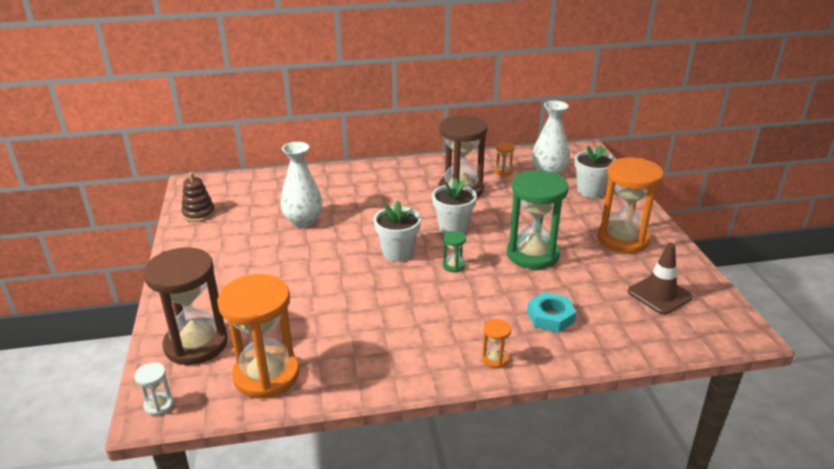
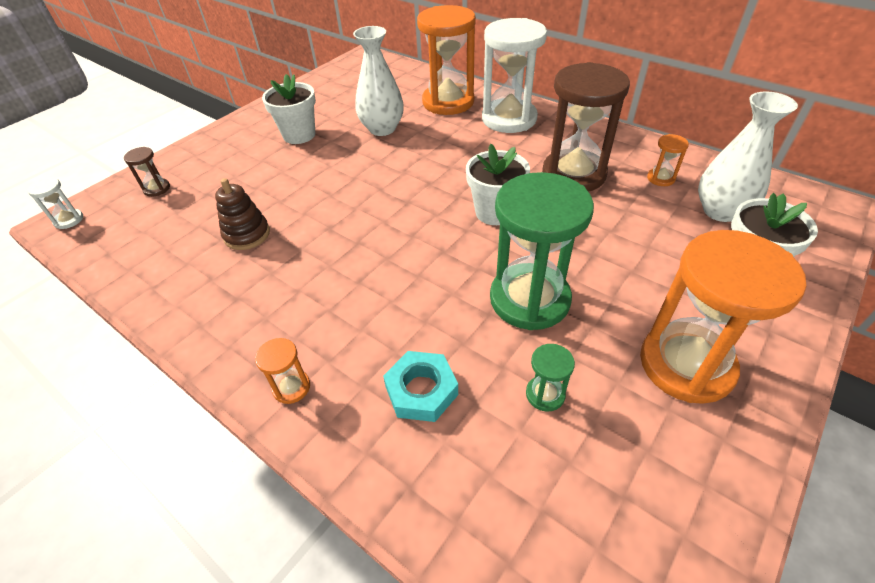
camera: 50 degrees right, 15 degrees up
brown hourglass [143,247,228,365] -> brown hourglass [124,147,170,197], size x0.42
brown stacking toy [181,172,215,222] -> brown stacking toy moved to [215,178,270,250]
orange hourglass [217,274,300,398] -> orange hourglass moved to [417,5,476,115]
white flower pot [374,201,421,262] -> white flower pot moved to [262,74,316,144]
green hourglass [443,231,466,272] -> green hourglass moved to [526,344,575,412]
brown traffic cone [628,243,693,315] -> none
none -> white hourglass [482,18,547,133]

